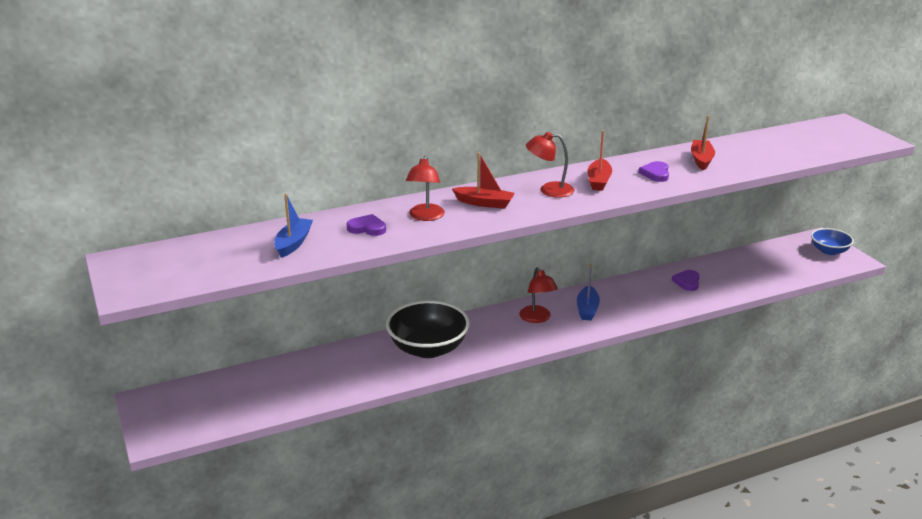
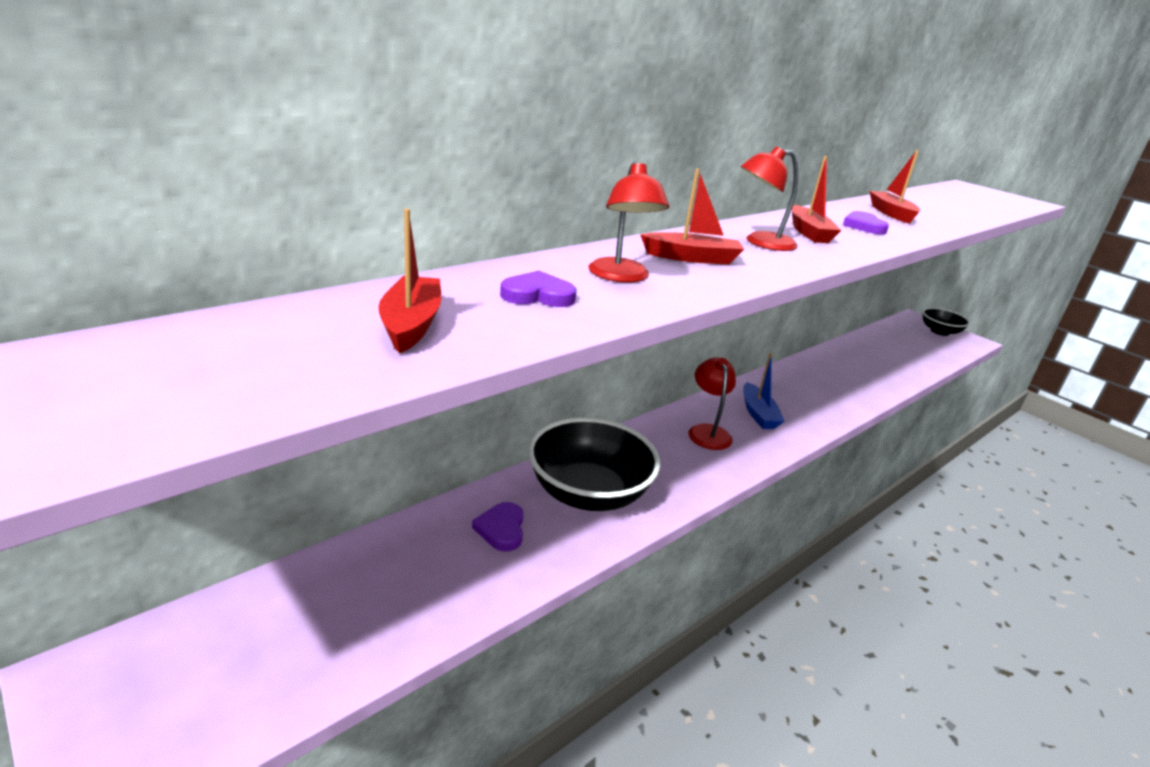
camera: 20 degrees left, 0 degrees up
blue boat [274,193,313,258] -> red boat [379,209,441,353]
red lamp [519,267,558,323] -> red lamp turned 150 degrees counterclockwise [688,357,736,450]
purple heart [672,270,700,291] -> purple heart moved to [472,502,524,551]
blue bowl [811,228,854,255] -> black bowl [922,308,970,336]

